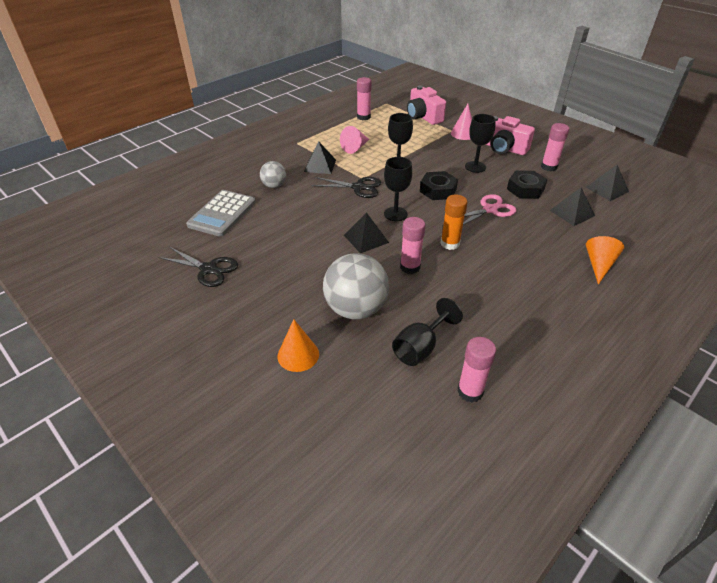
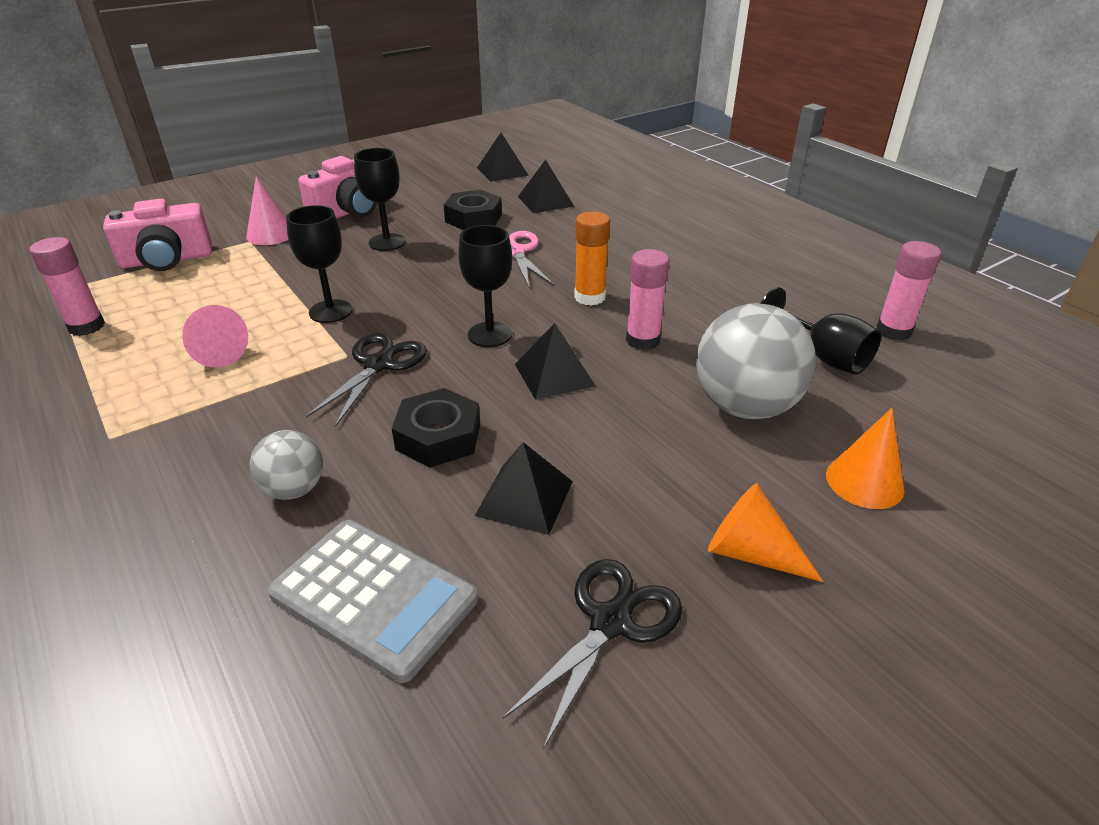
camera: 80 degrees left, 5 degrees down
black pyramid [304,142,336,174] -> black pyramid moved to [475,442,573,535]
black nut [420,171,458,200] -> black nut moved to [392,388,480,468]
pink glue stick [541,123,569,171] -> none
orange cone [586,236,624,285] -> orange cone moved to [708,483,824,582]

